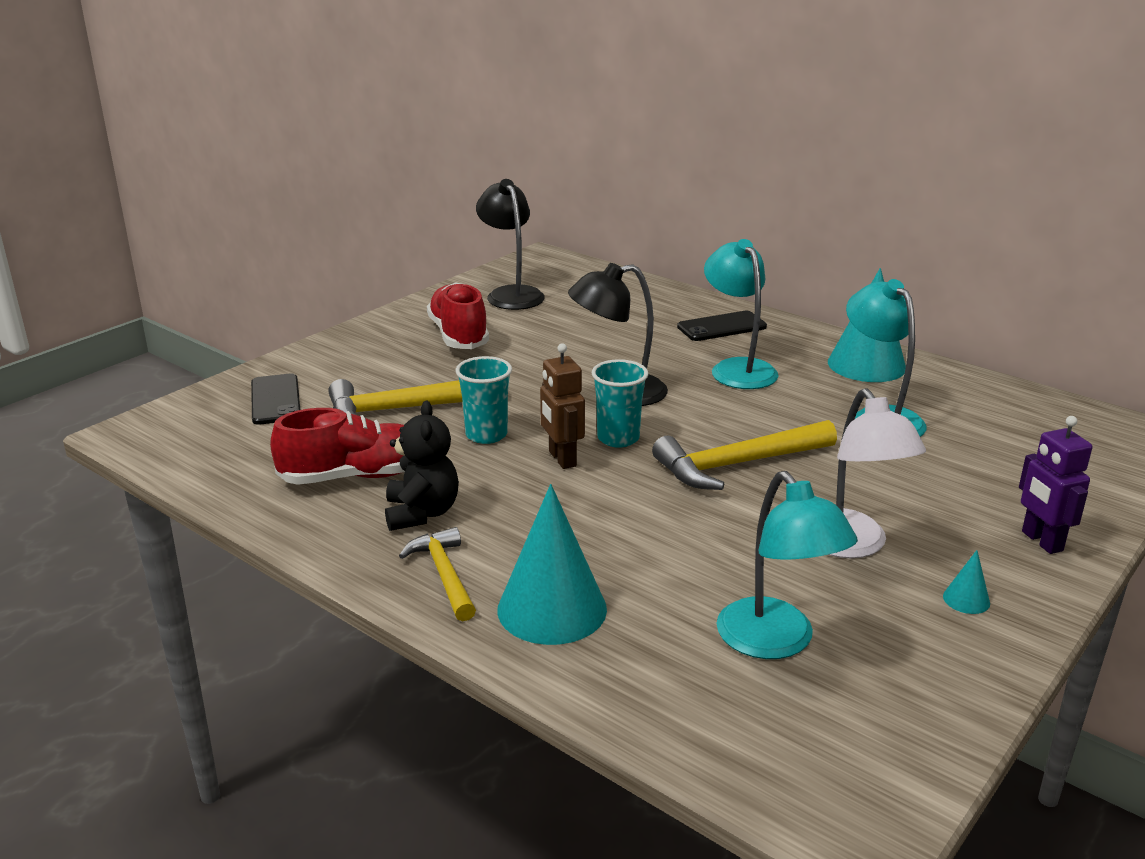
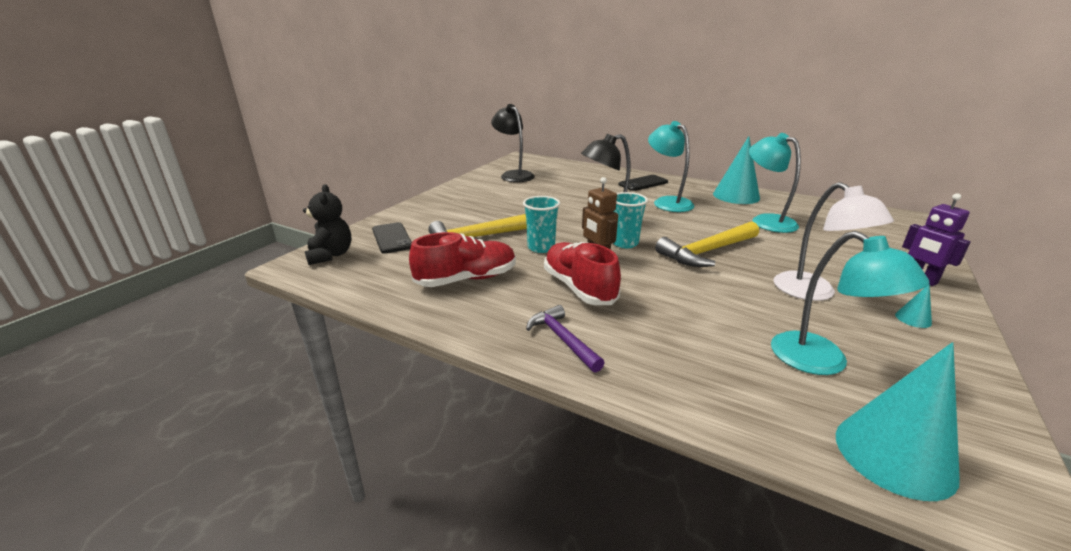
camera: 10 degrees left, 0 degrees up
black teddy bear [385,401,459,531] -> black teddy bear moved to [303,184,352,265]
yellow hammer [399,527,476,621] -> purple hammer [526,305,605,373]
red shoe [427,282,489,349] -> red shoe moved to [544,242,621,305]
turquoise cone [497,484,607,645] -> turquoise cone moved to [836,342,960,501]

